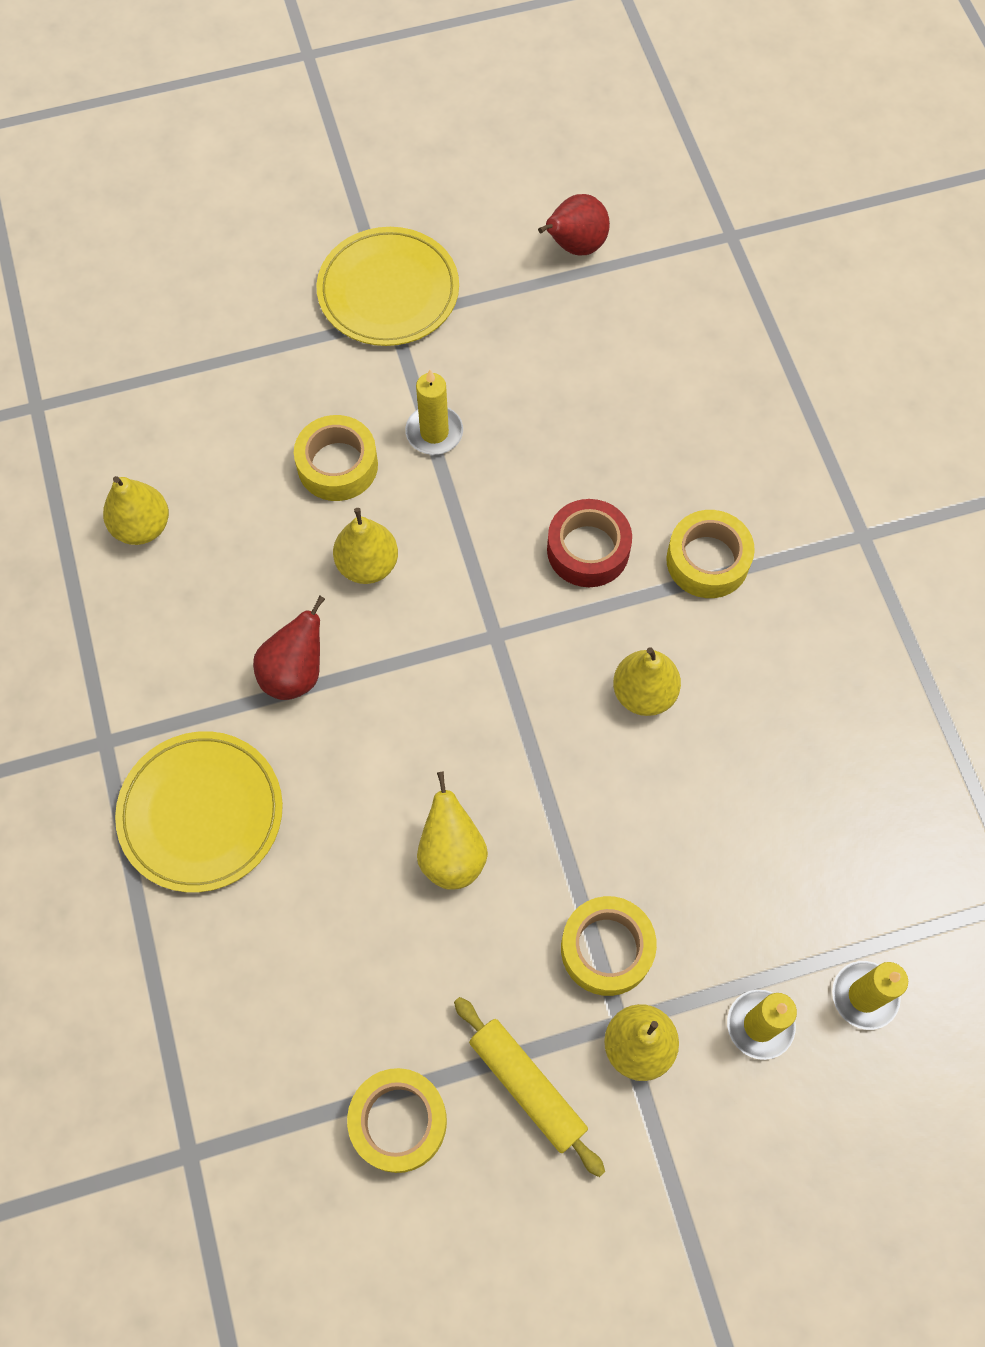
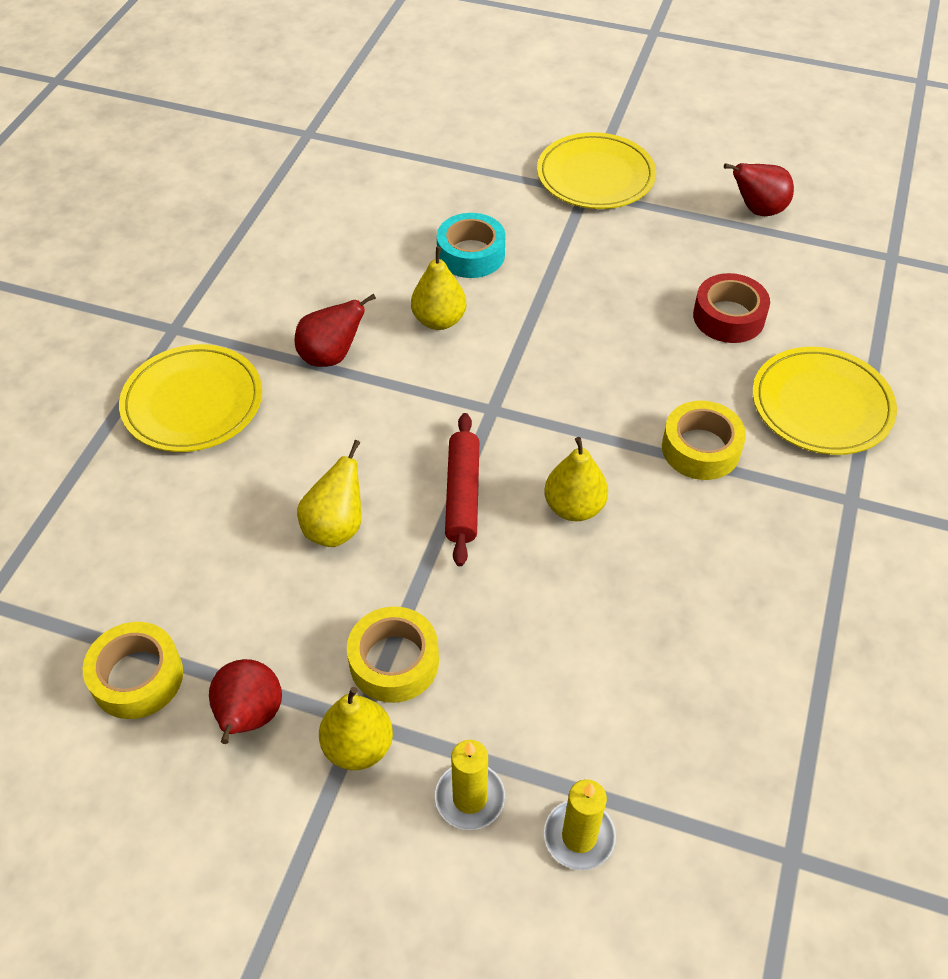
camera: 35 degrees right, 15 degrees down
yellow pear [103,476,169,545] -> none
yellow tape [294,415,378,501] -> turquoise tape [437,213,506,278]
yellow candle [405,370,463,455] -> none
yellow rolling pin [454,997,605,1177] -> red pear [209,659,282,744]
red tape [547,499,632,587] -> red tape moved to [693,273,770,343]
none -> red rolling pin [445,413,479,566]
none -> yellow plate [753,347,897,455]

